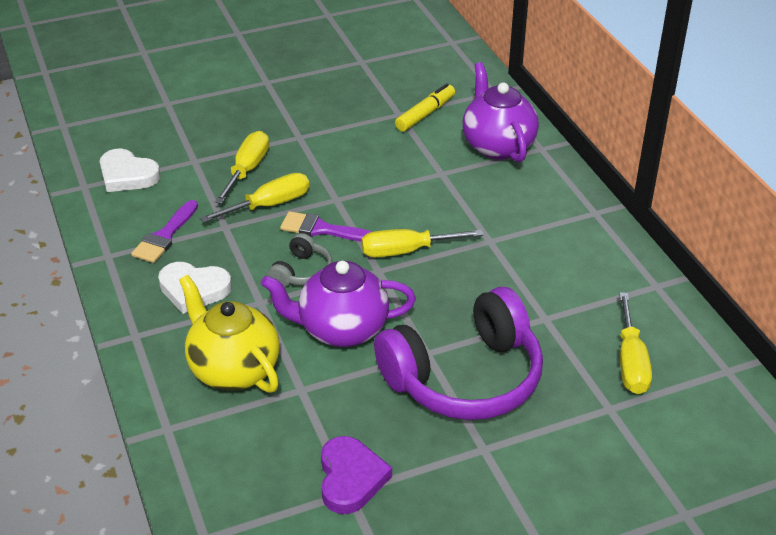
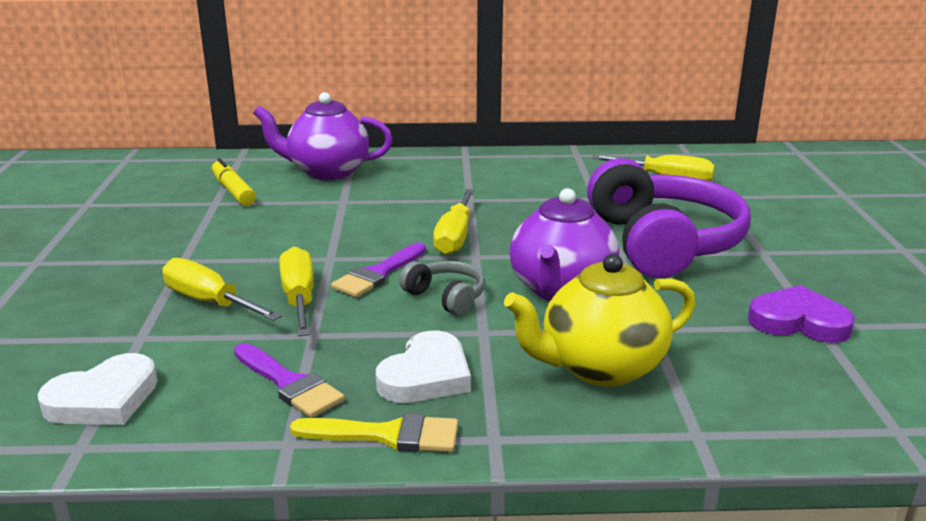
camera: 70 degrees left, 15 degrees down
none -> yellow brush [290,413,458,452]

